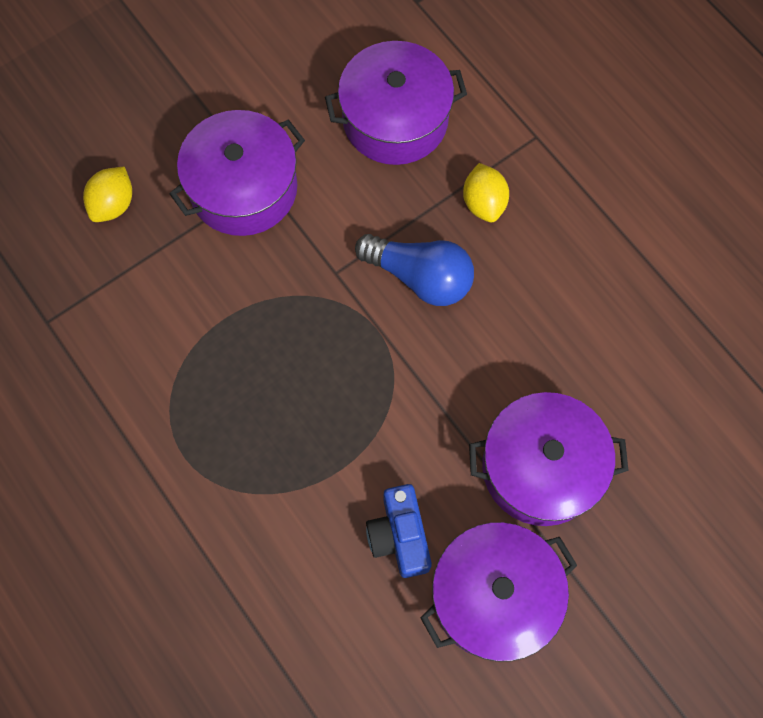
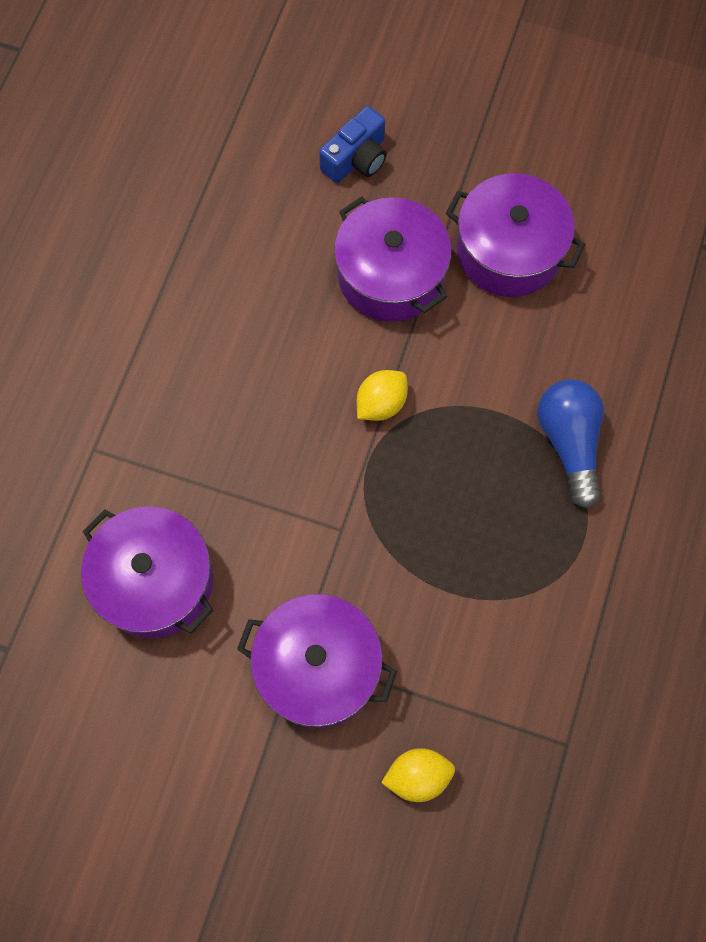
camera: 125 degrees left, 0 degrees up
blue light bulb [355,234,474,306] -> blue light bulb moved to [537,379,604,508]
blue camera [366,484,432,578] -> blue camera moved to [319,106,387,183]
yellow lemon [463,163,509,222] -> yellow lemon moved to [357,370,408,421]

